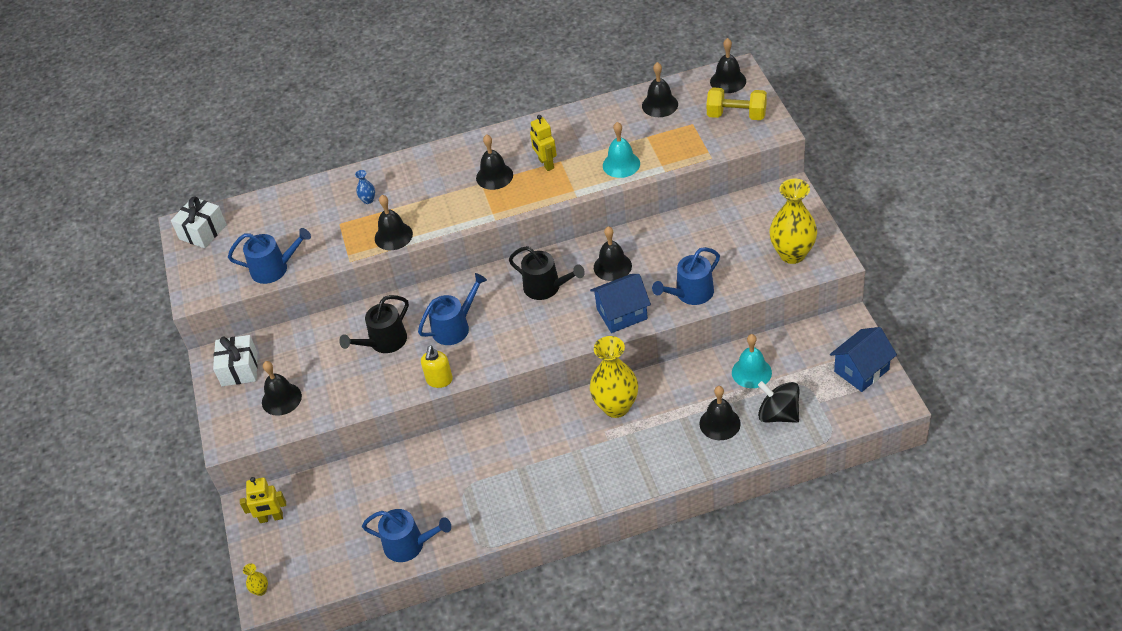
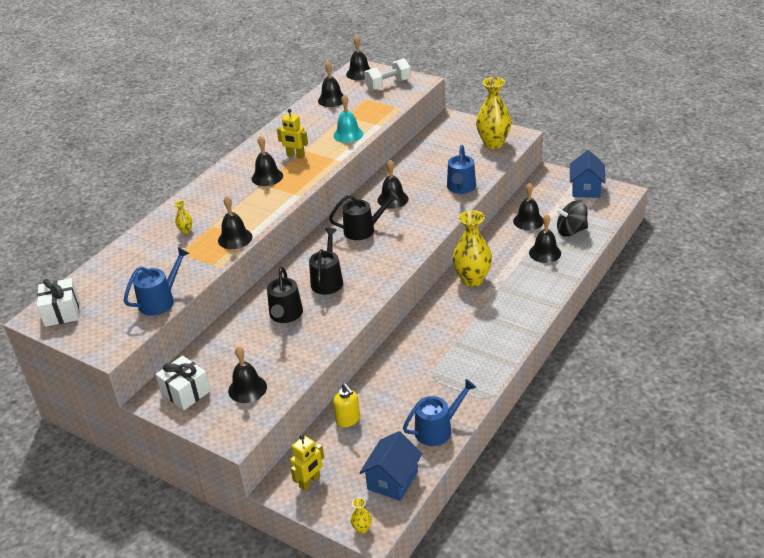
camera: 45 degrees left, 10 degrees down
blue vase [355,170,375,204] -> yellow vase [174,201,192,234]
blue watering can [418,273,487,345] -> black watering can [309,228,343,295]
yellow soap dispenser [421,346,453,388] -> yellow soap dispenser moved to [333,383,360,427]
blue house [590,274,651,333] -> blue house moved to [359,431,422,501]
yellow dumbbell [706,88,767,120] -> white dumbbell [364,58,411,91]
turquoise bell [732,334,772,388] -> black bell [513,183,544,230]

